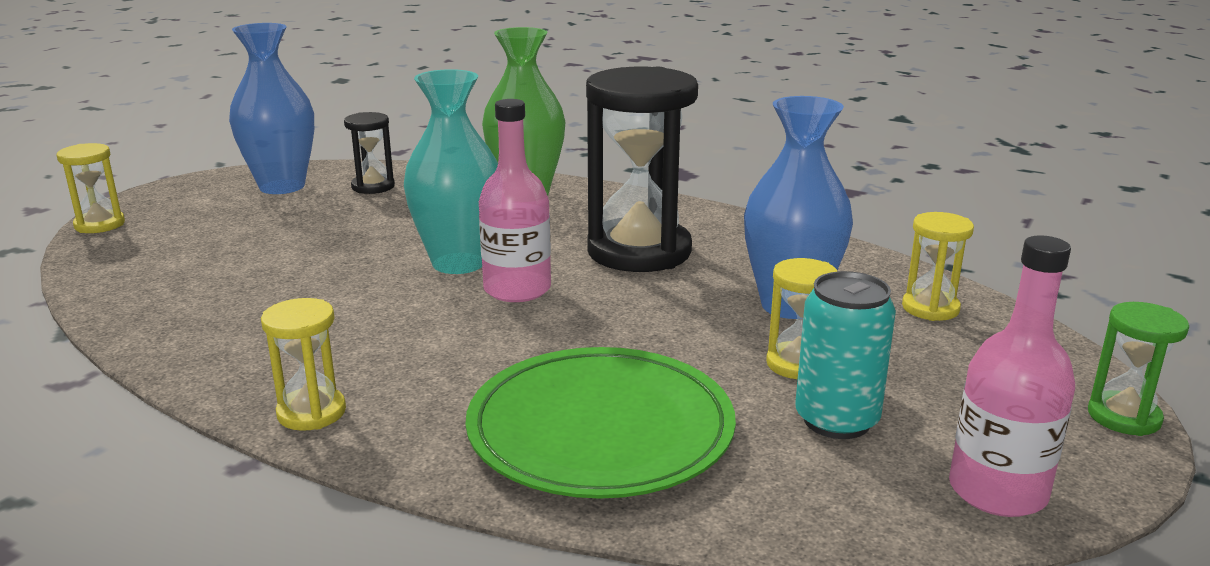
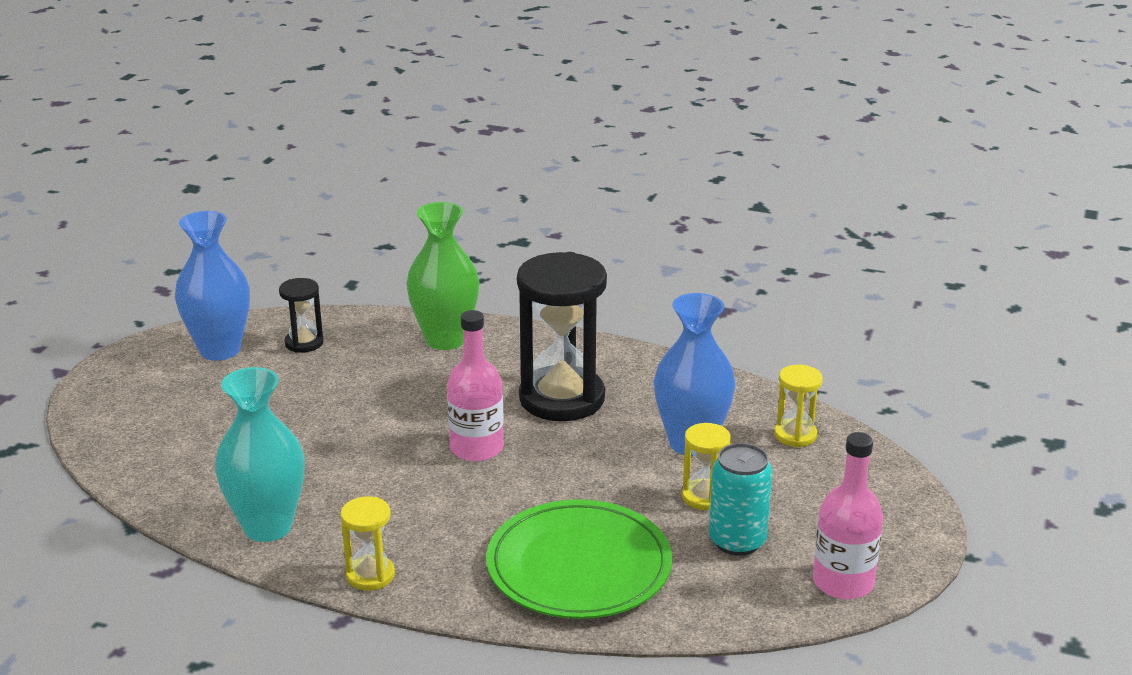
camera: 10 degrees left, 5 degrees up
yellow hourglass [57,143,125,233] -> none
turquoise vase [404,69,498,274] -> turquoise vase moved to [215,367,305,542]
green hourglass [1088,302,1189,436] -> none

